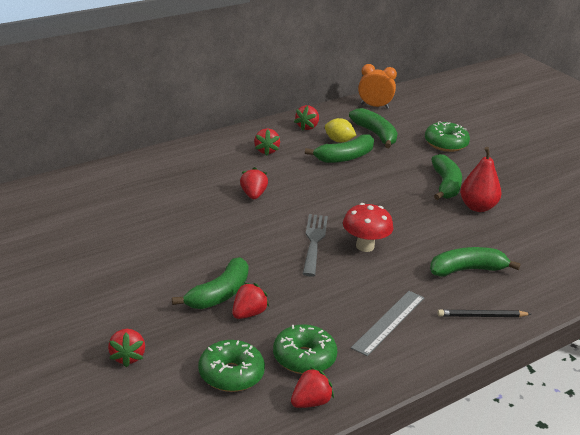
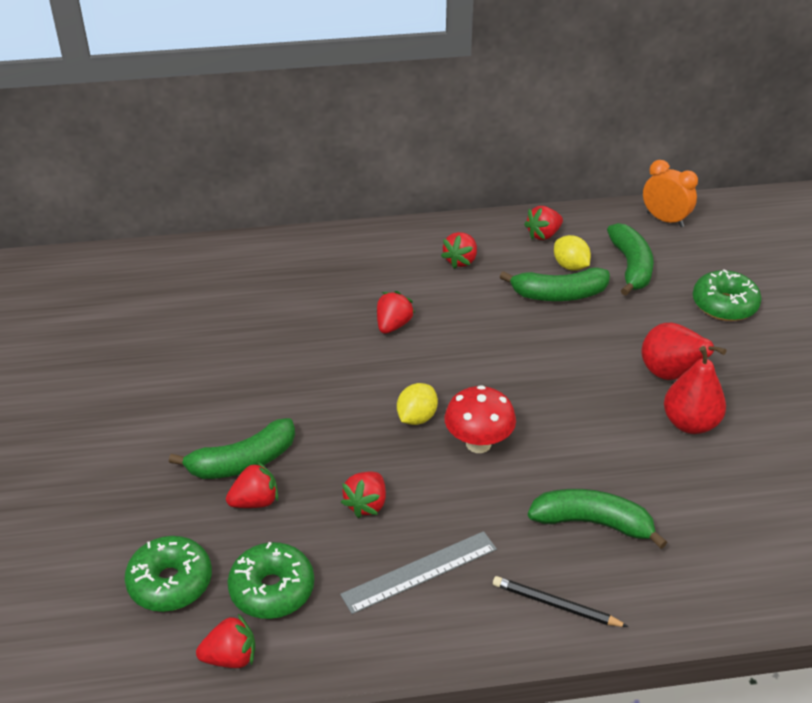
camera: 30 degrees right, 10 degrees up
red strawberry [108,329,145,367] -> red strawberry moved to [341,472,386,518]
grey fork [303,214,328,277] -> yellow lemon [397,383,438,425]
green banana [431,154,462,200] -> red pear [641,323,726,380]

